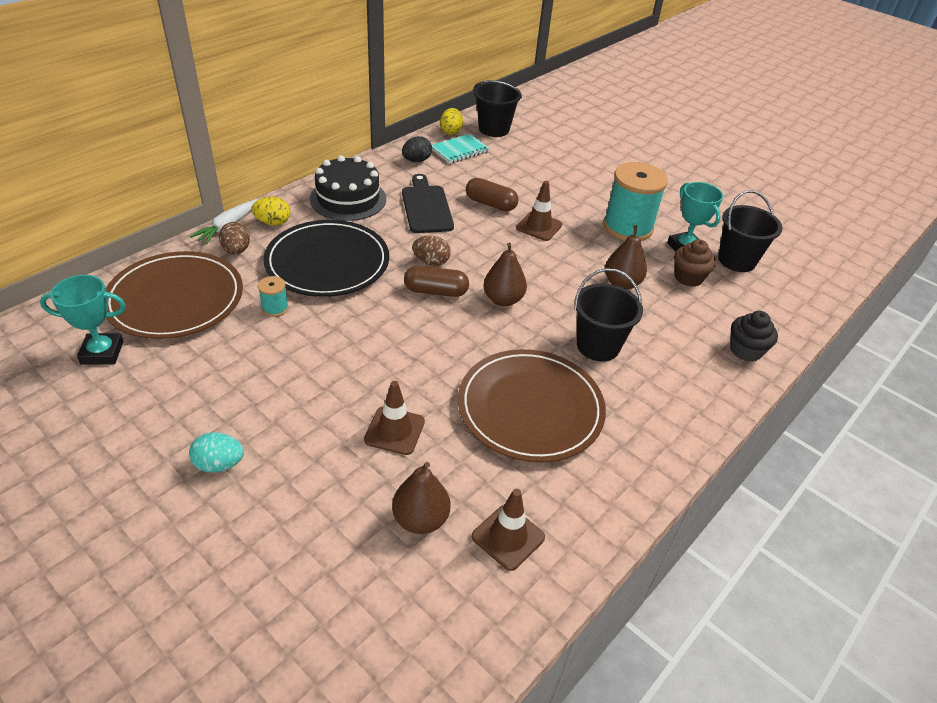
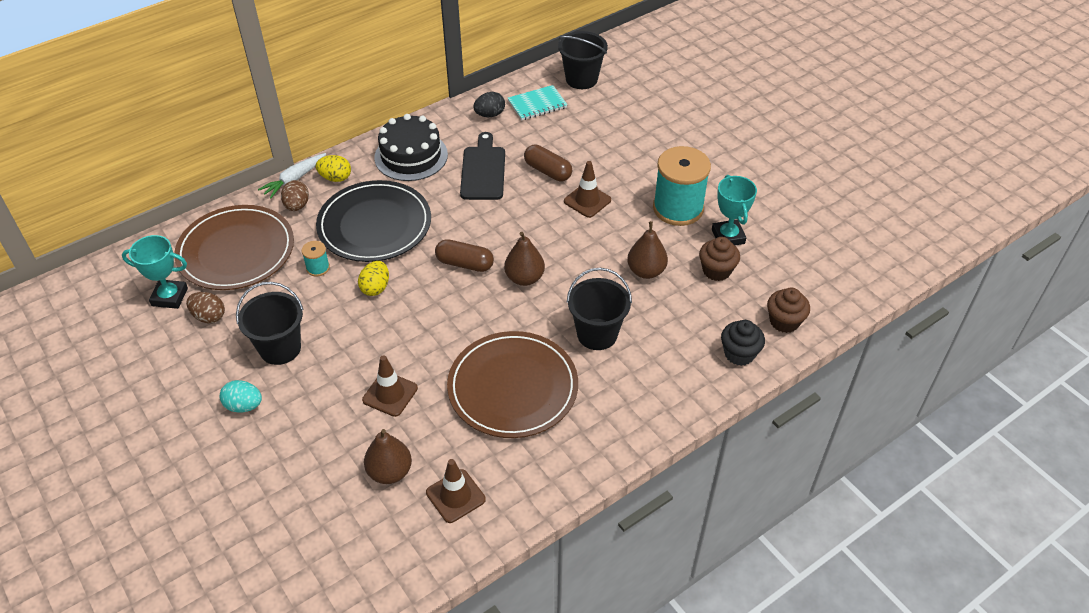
camera: 15 degrees right, 5 degrees up
brown egg [412,236,451,266] -> brown egg moved to [186,292,225,323]
yellow egg [440,108,463,135] -> yellow egg moved to [358,261,389,296]
black bucket [718,190,783,272] -> black bucket moved to [236,282,304,365]
none -> brown cupcake [767,287,810,333]

